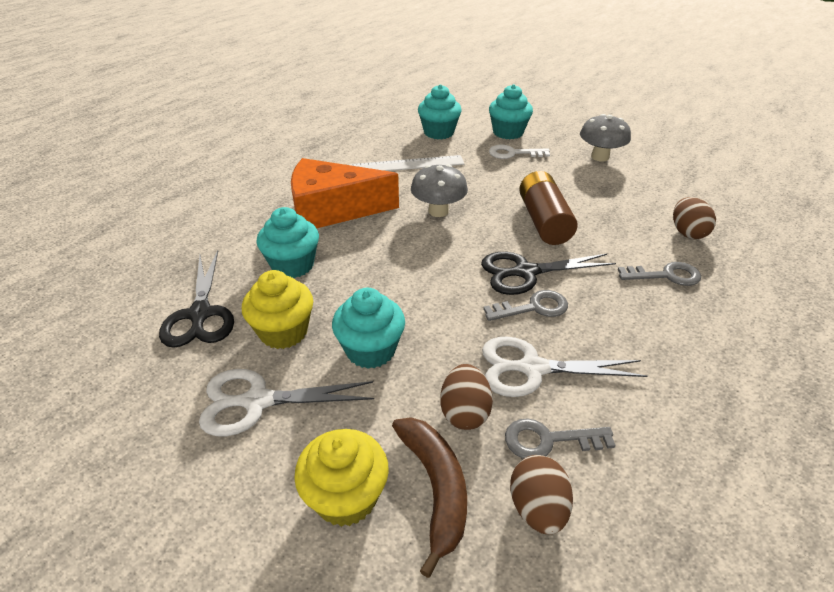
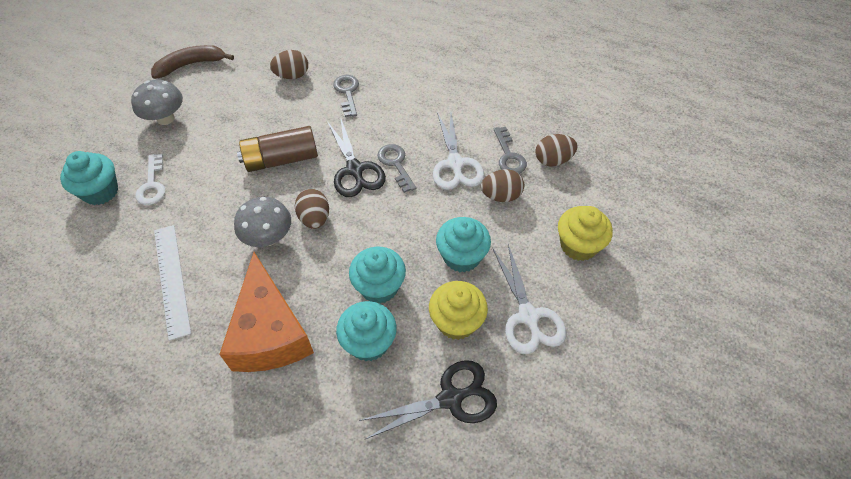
camera: 100 degrees left, 15 degrees up
brown banana [392,417,467,578] -> brown banana moved to [151,45,234,79]
turquoise cupcake [418,84,462,139] -> turquoise cupcake moved to [349,247,406,304]
none -> brown egg [295,189,329,229]

